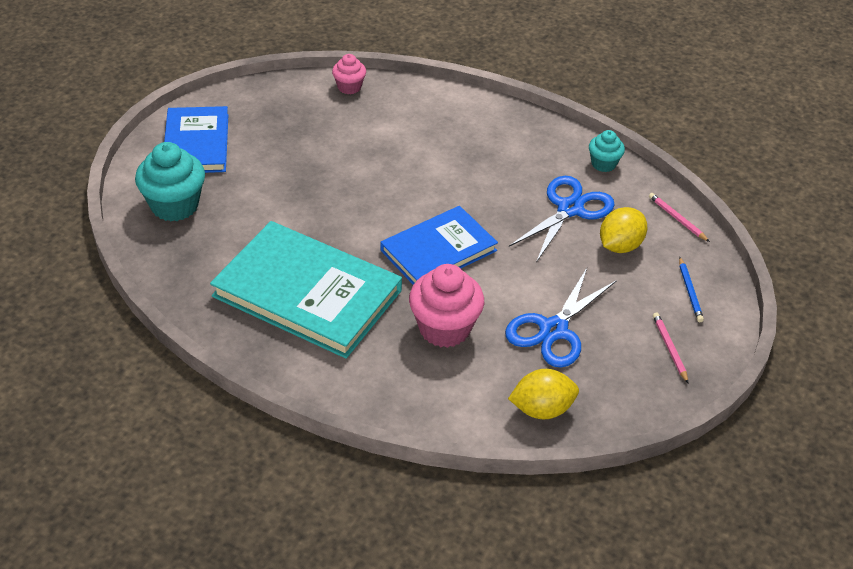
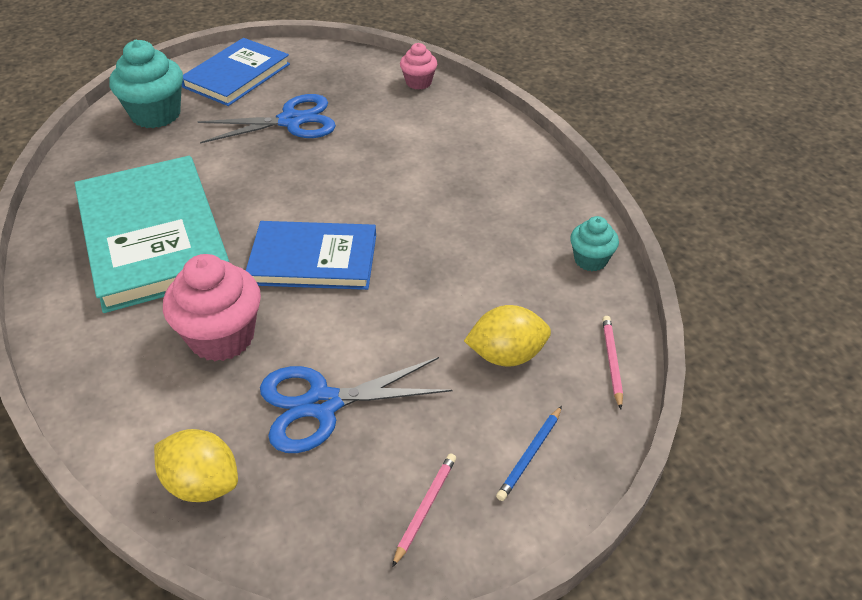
camera: 40 degrees right, 0 degrees up
blue scissors [509,176,615,262] -> blue scissors moved to [197,94,336,144]

